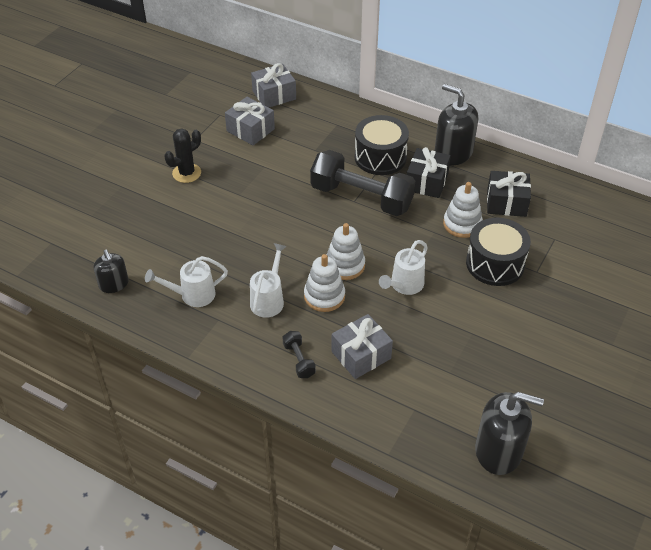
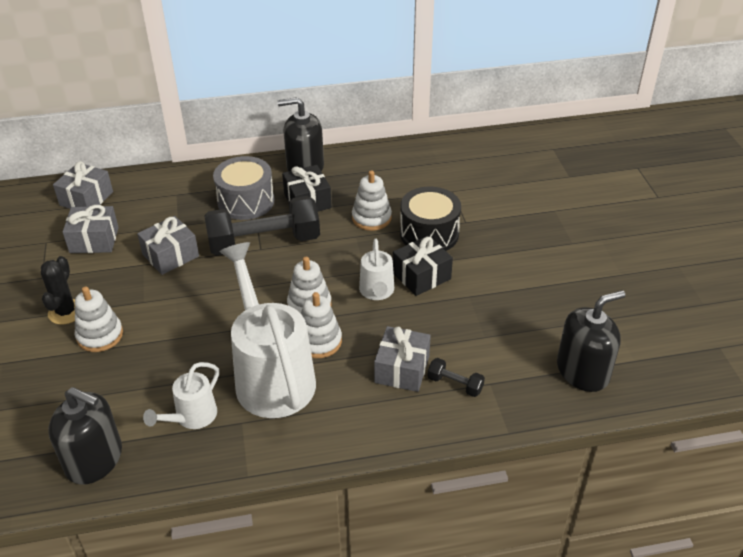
camera: 40 degrees left, 5 degrees down
black soap dispenser [93,250,129,293] -> black soap dispenser [48,387,122,485], size x1.69
white watering can [250,243,287,318] -> white watering can [219,242,316,418], size x2.04
black dumbbell [283,331,316,378] -> black dumbbell moved to [427,358,485,397]
black drum [354,115,409,175] -> grey drum [213,156,274,220]
black gift [487,171,531,217] -> black gift moved to [393,235,453,296]
none -> white stacking toy [75,286,123,352]
none -> grey gift [137,216,199,275]

